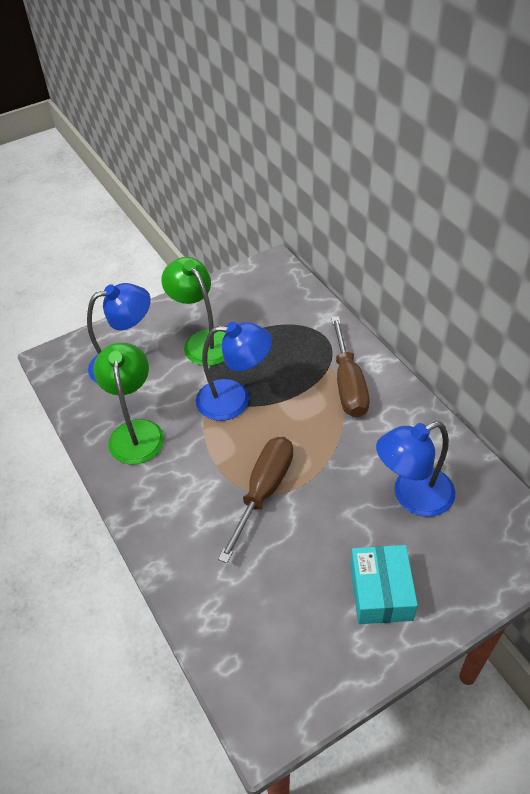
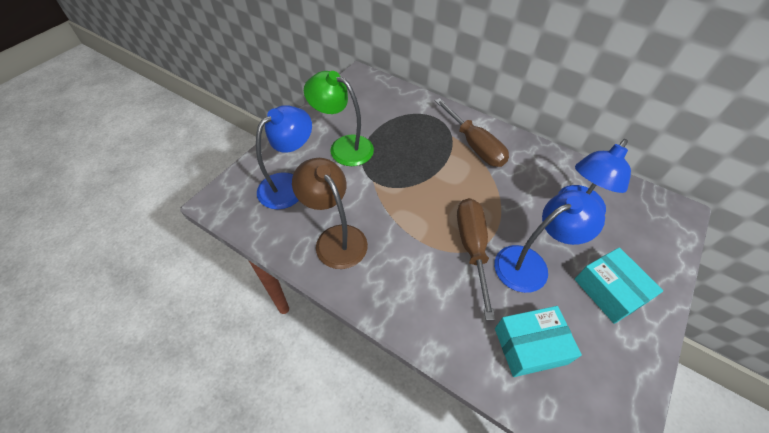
camera: 30 degrees left, 5 degrees up
green lamp [93,343,164,465] -> brown lamp [292,158,368,269]
blue lamp [196,322,272,421] -> blue lamp moved to [494,190,605,293]
none -> turquoise box [495,306,582,377]

